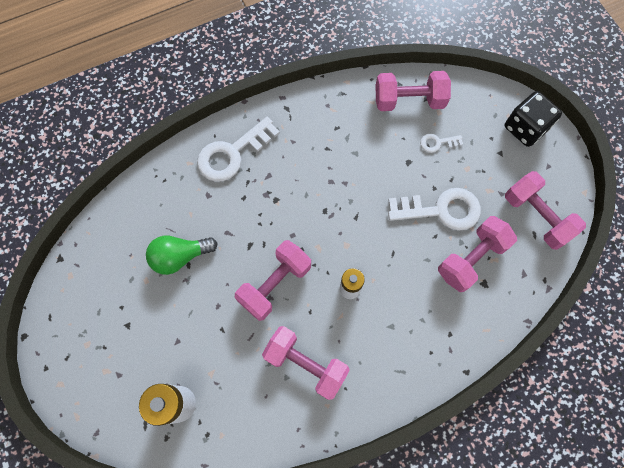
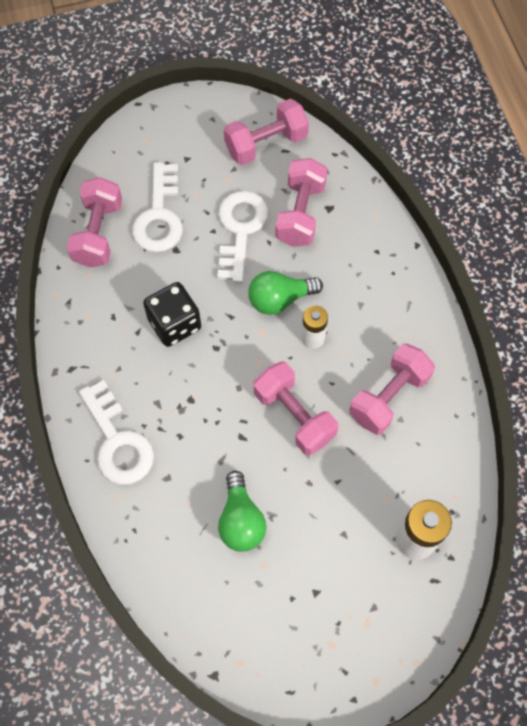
camera: 80 degrees left, 5 degrees down
white key [420,134,463,153] -> white key [132,163,183,252], size x2.08
pink dumbbell [438,216,517,292] -> pink dumbbell turned 45 degrees clockwise [275,158,327,247]
black dice [505,91,562,147] -> black dice moved to [143,282,201,347]
none -> green light bulb [248,271,323,315]

